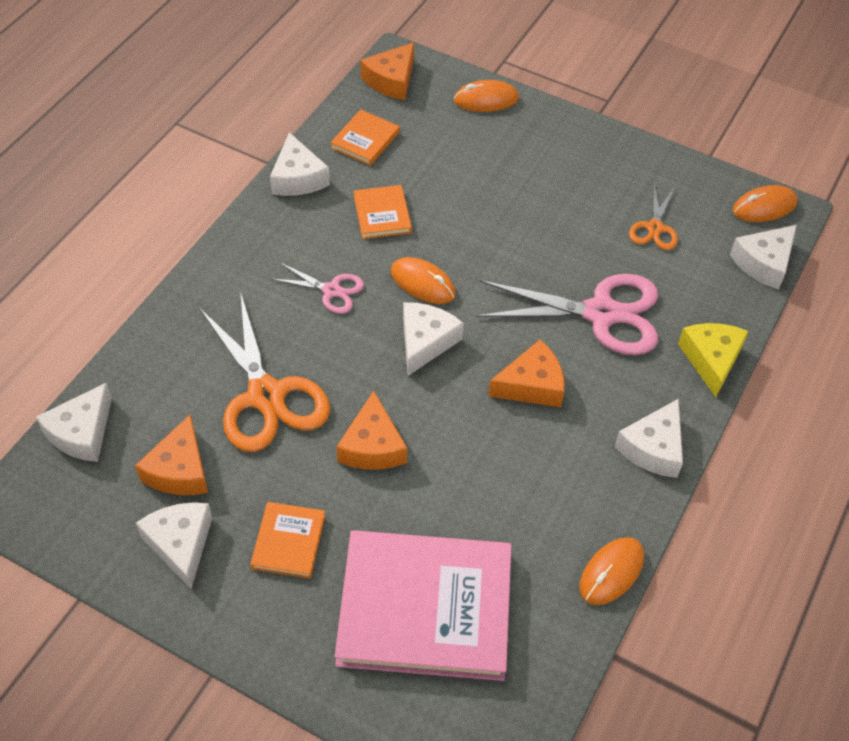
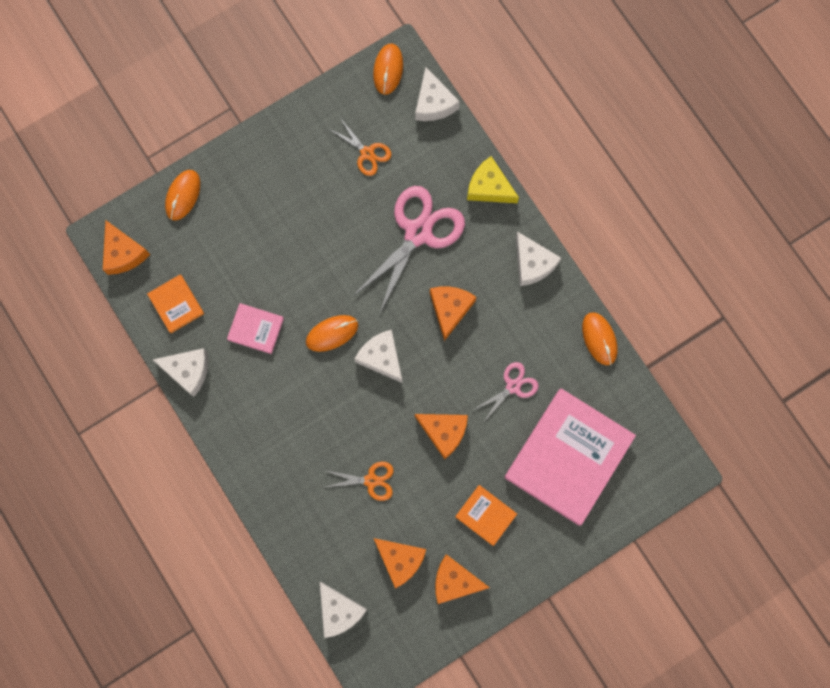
camera: 60 degrees left, 25 degrees up
white cheese [136,502,212,589] -> orange cheese [435,554,490,604]
orange scissors [199,291,330,452] -> orange scissors [324,462,393,501], size x0.51
pink scissors [271,262,364,314] -> pink scissors moved to [473,362,539,423]
orange book [354,185,412,239] -> pink book [227,303,284,354]

